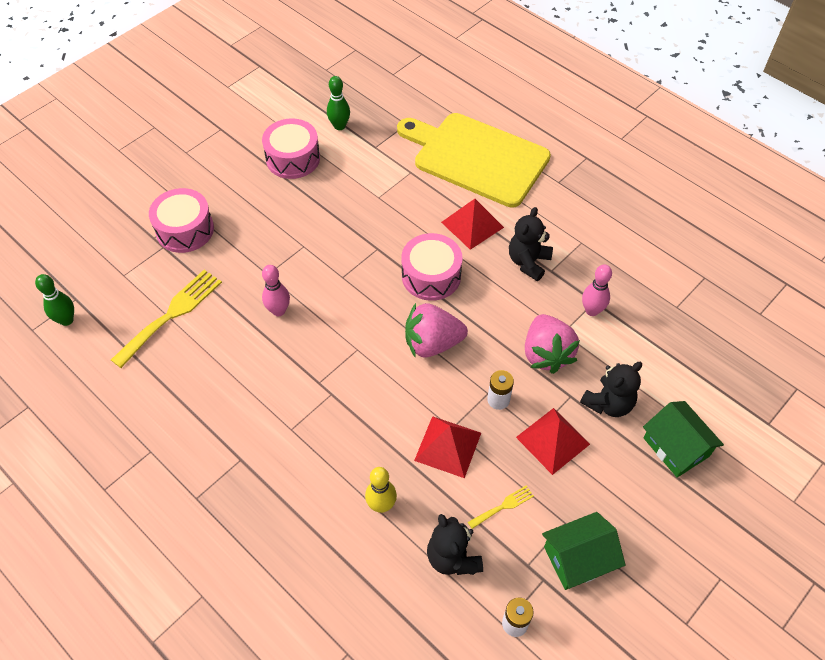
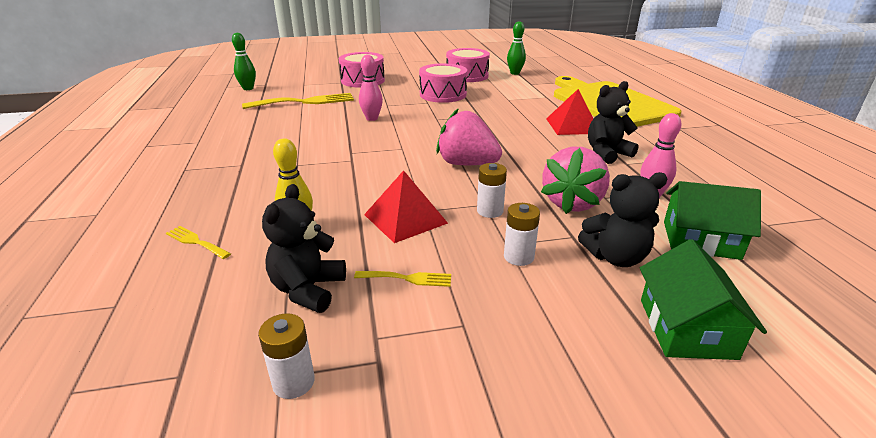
camera: 35 degrees right, 25 degrees down
pink drum [401,233,462,301] -> pink drum moved to [419,63,467,103]
red pyramid [516,408,590,475] -> white battery [504,203,540,266]
green house [542,512,626,590] -> green house moved to [664,181,761,260]
none -> yellow fork [166,226,231,259]

